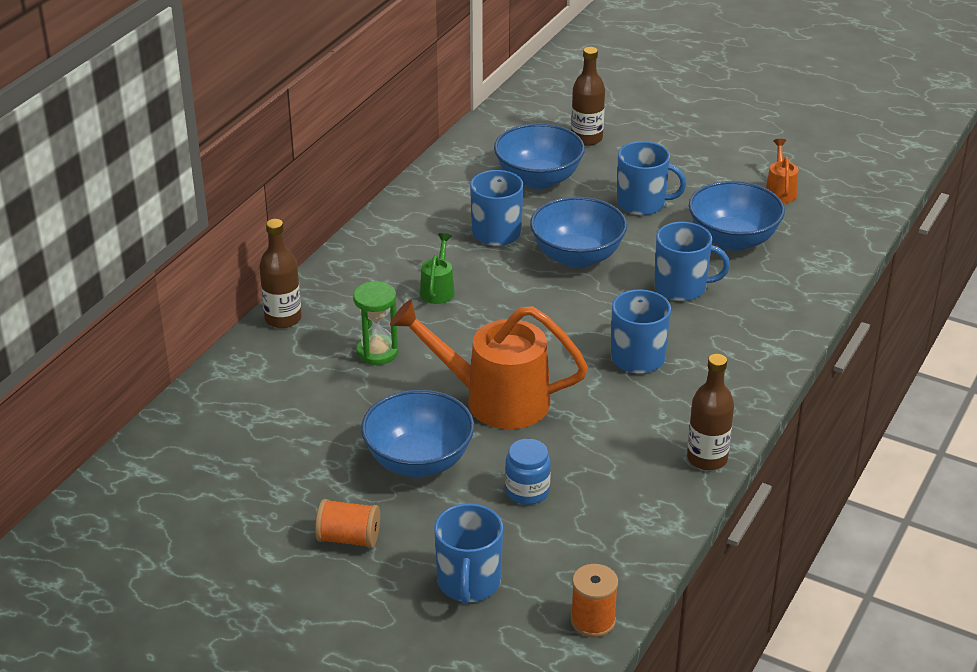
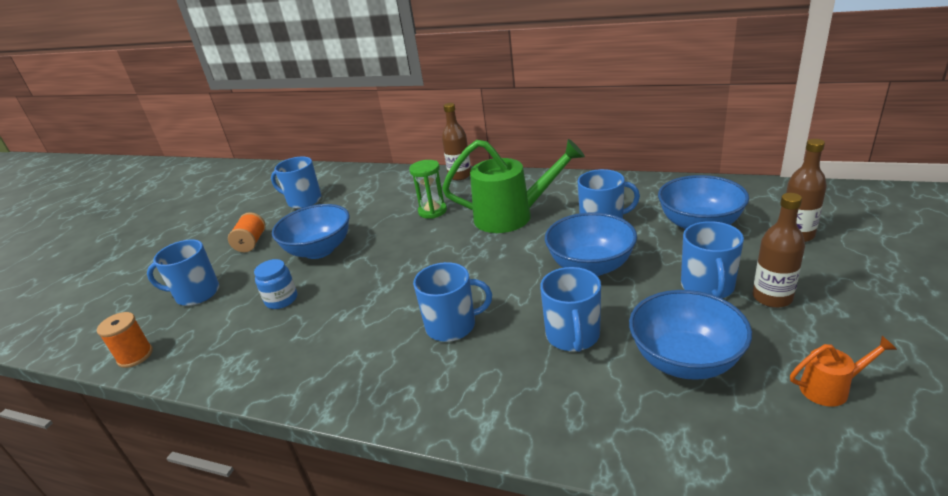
camera: 85 degrees right, 5 degrees down
orange watering can [390,300,588,429] -> none
green watering can [420,233,455,304] -> green watering can [442,139,585,233], size x2.18
brown bottle [687,354,734,471] -> brown bottle moved to [753,193,805,308]
none -> blue mug [271,157,321,209]

